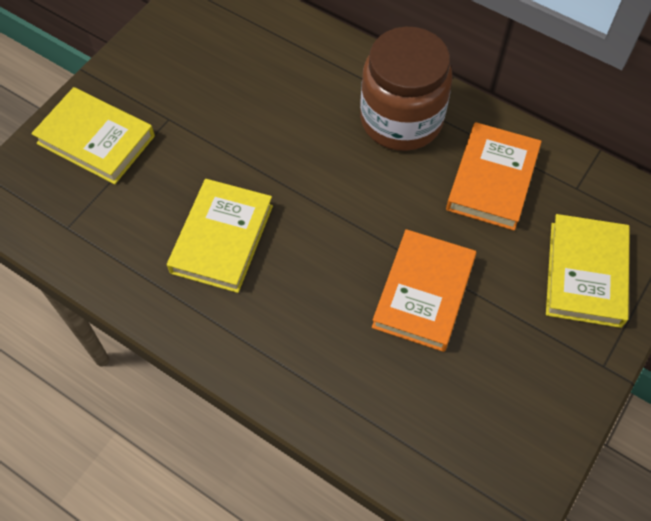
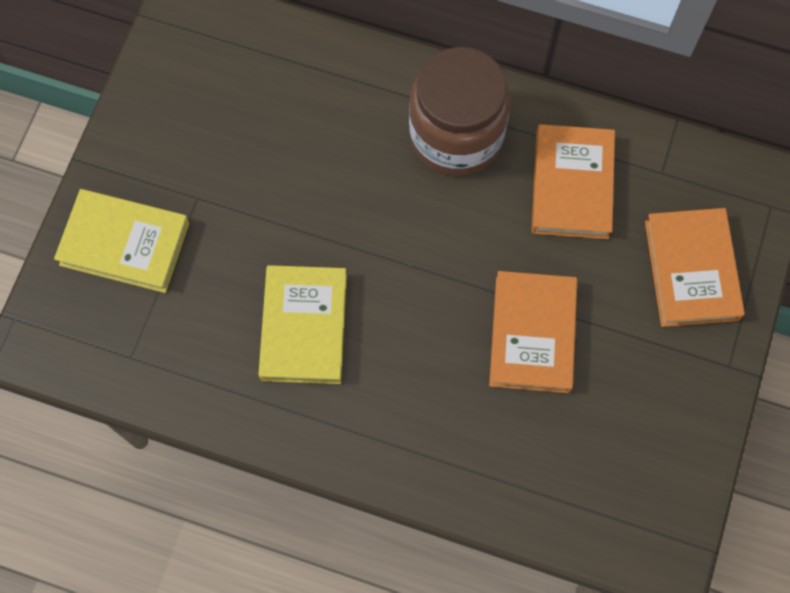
camera: 15 degrees left, 10 degrees up
yellow book [546,214,630,328] -> orange book [645,208,745,327]

